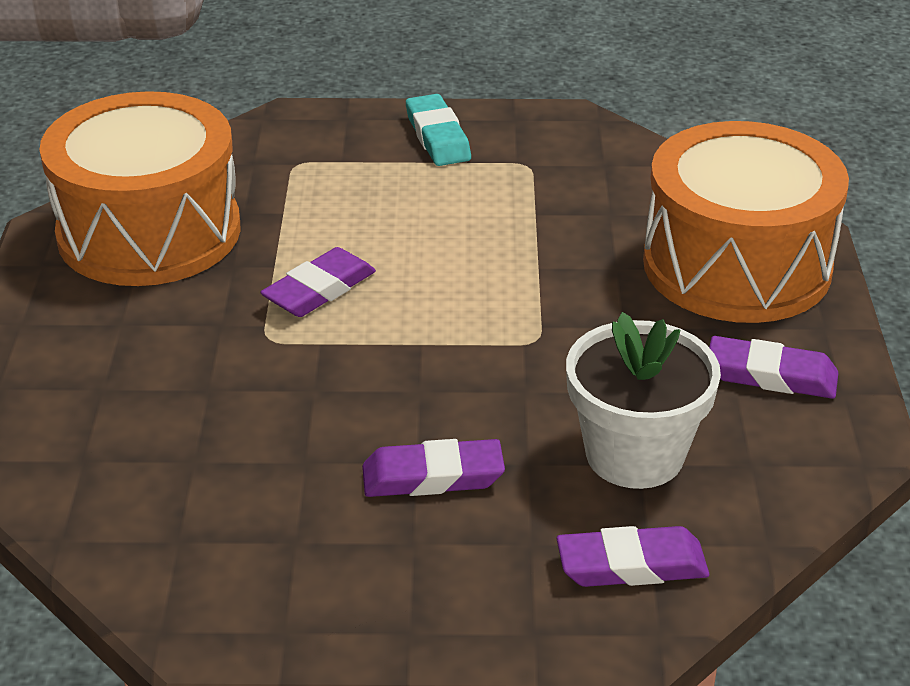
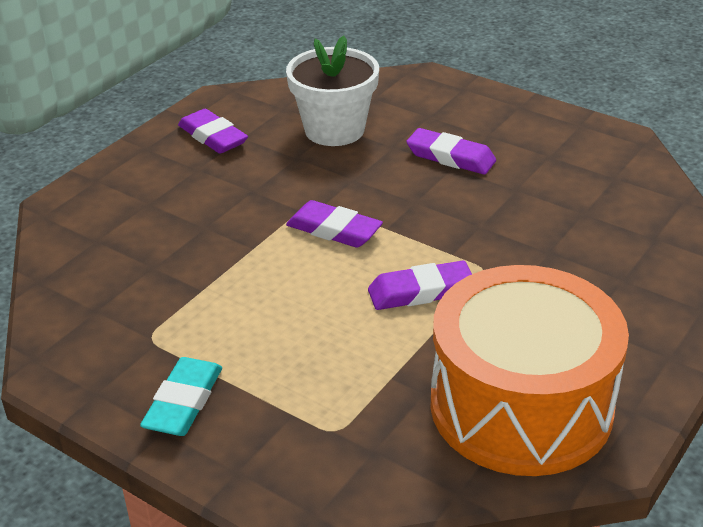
camera: 145 degrees left, 0 degrees up
purple eraser [556,526,709,587] -> purple eraser moved to [286,200,383,248]
orange drum [643,121,849,323] -> none

